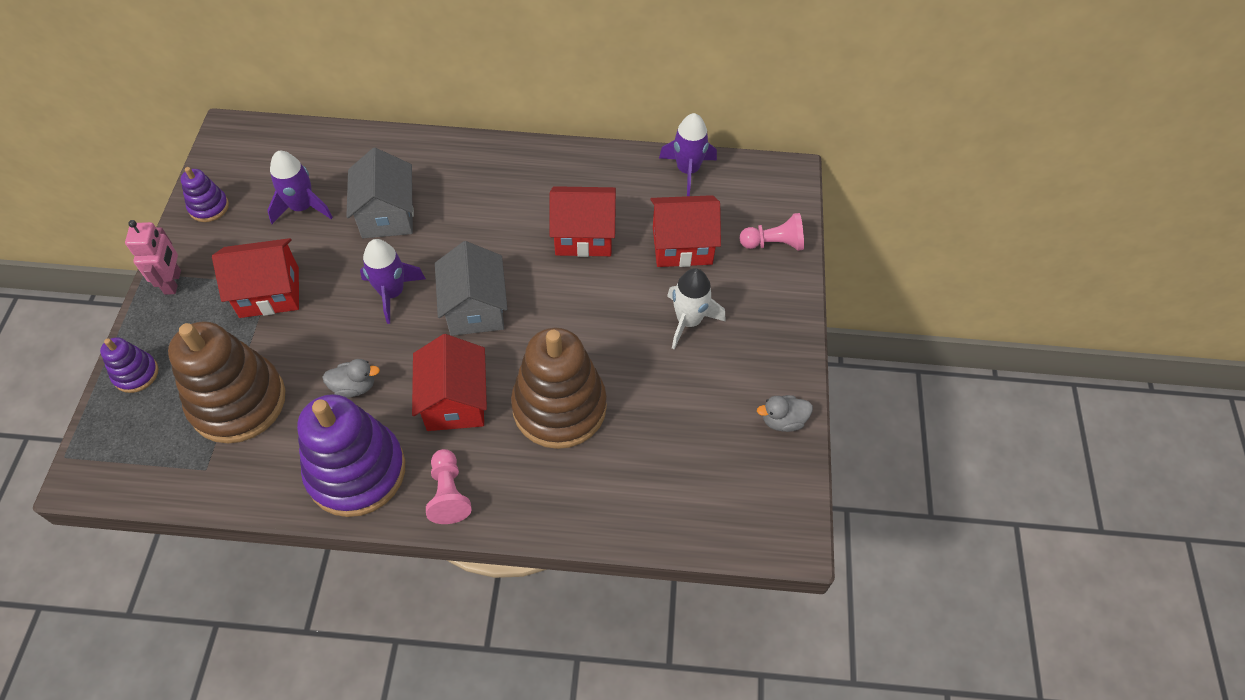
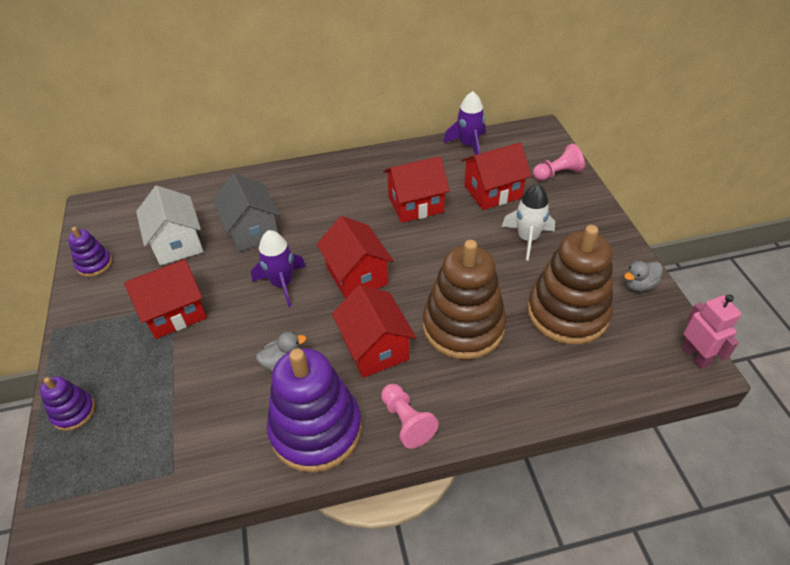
camera: 15 degrees left, 10 degrees down
pink robot [125,220,181,295] -> pink robot moved to [682,295,742,369]
brown stacking toy [168,321,285,443] -> brown stacking toy moved to [527,225,613,345]
purple rocket [267,151,333,224] -> white house [136,186,203,265]
grey house [435,241,508,336] -> red house [317,216,394,299]

